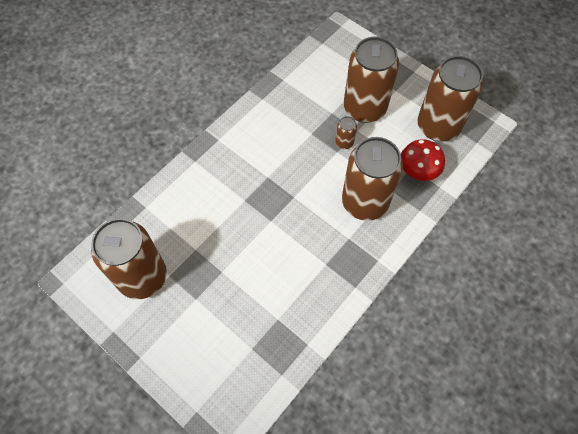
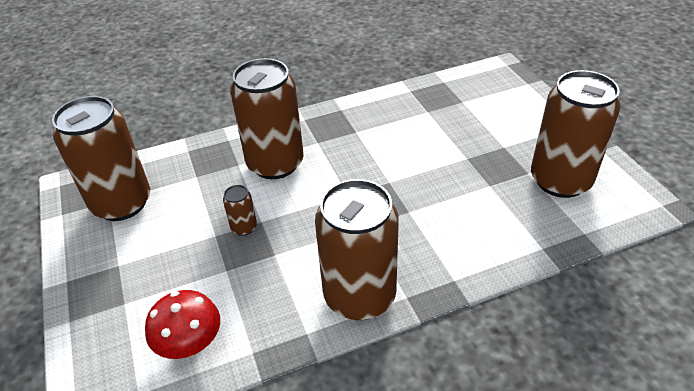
camera: 150 degrees left, 20 degrees down
brown can [344,37,399,123] -> brown can moved to [315,179,399,320]
red mushroom [401,139,445,181] -> red mushroom moved to [145,290,220,359]

